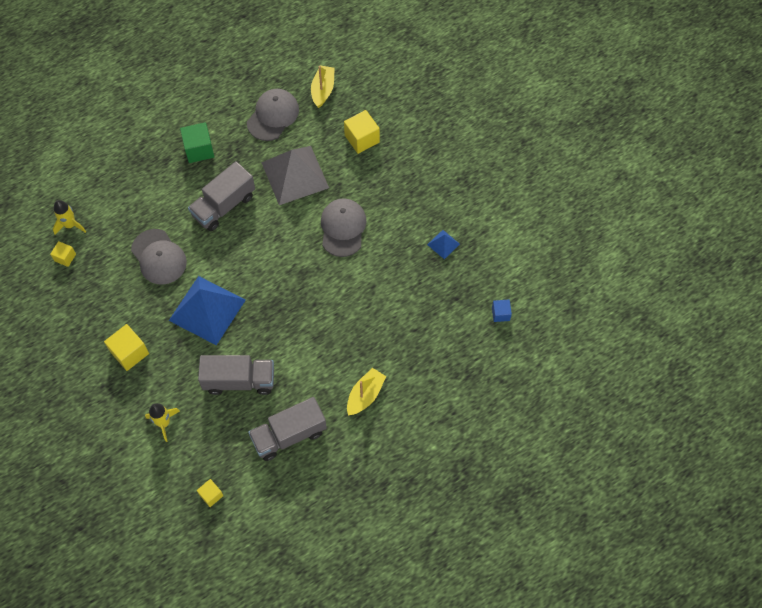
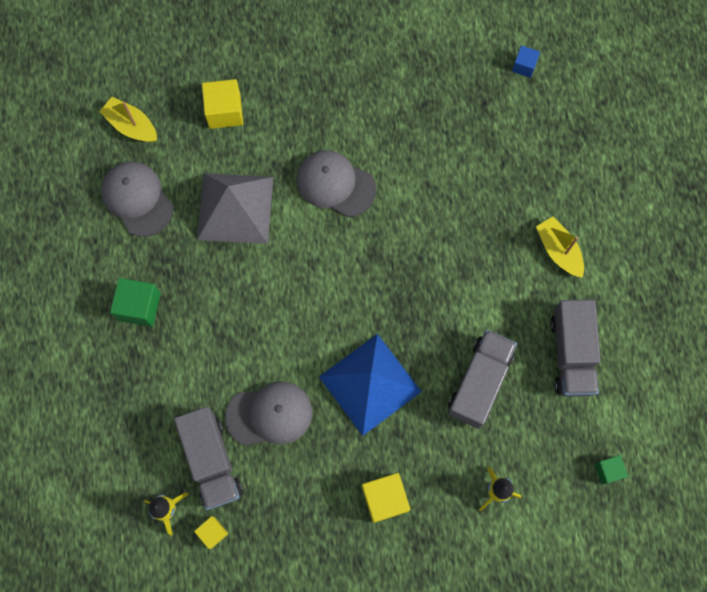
camera: 65 degrees left, 10 degrees up
grey truck [188,161,255,231] -> grey truck moved to [174,407,243,510]
yellow cube [197,479,224,507] -> green cube [595,455,628,485]
blue pyramid [427,230,460,259] -> none

